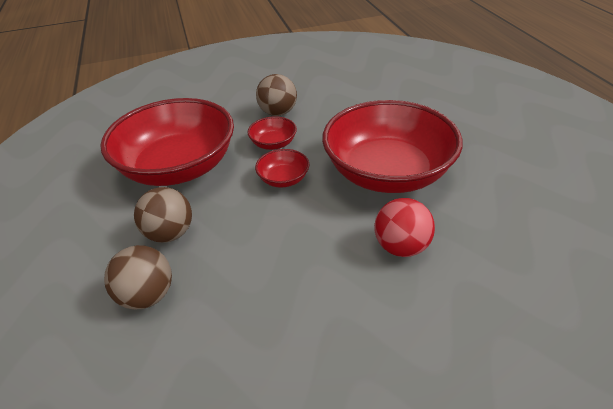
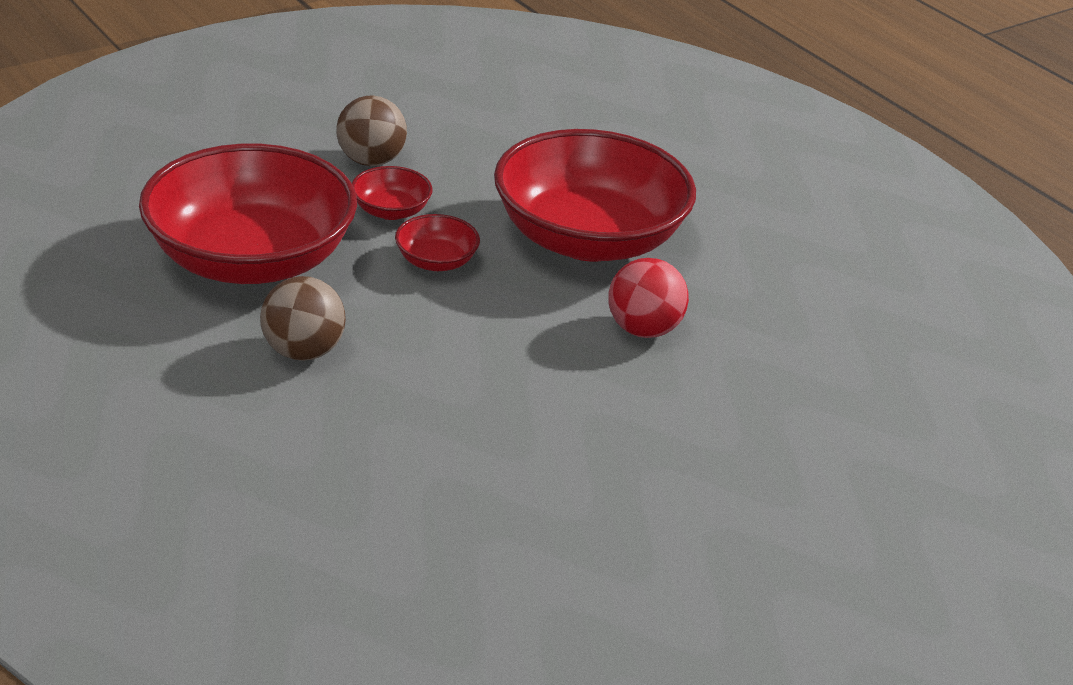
camera: 25 degrees left, 5 degrees down
brown ball [104,245,172,310] -> none

